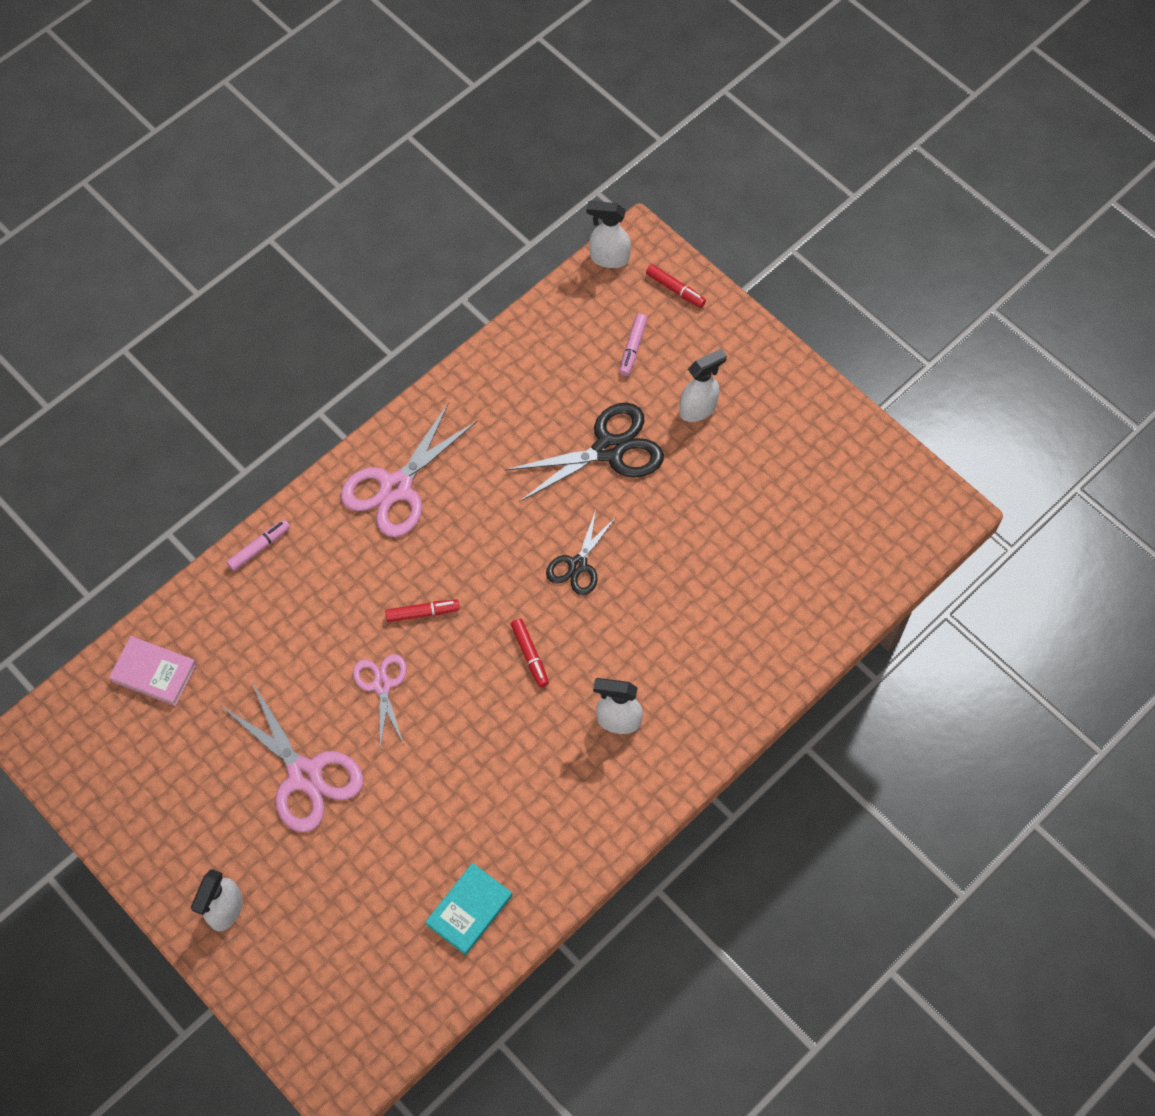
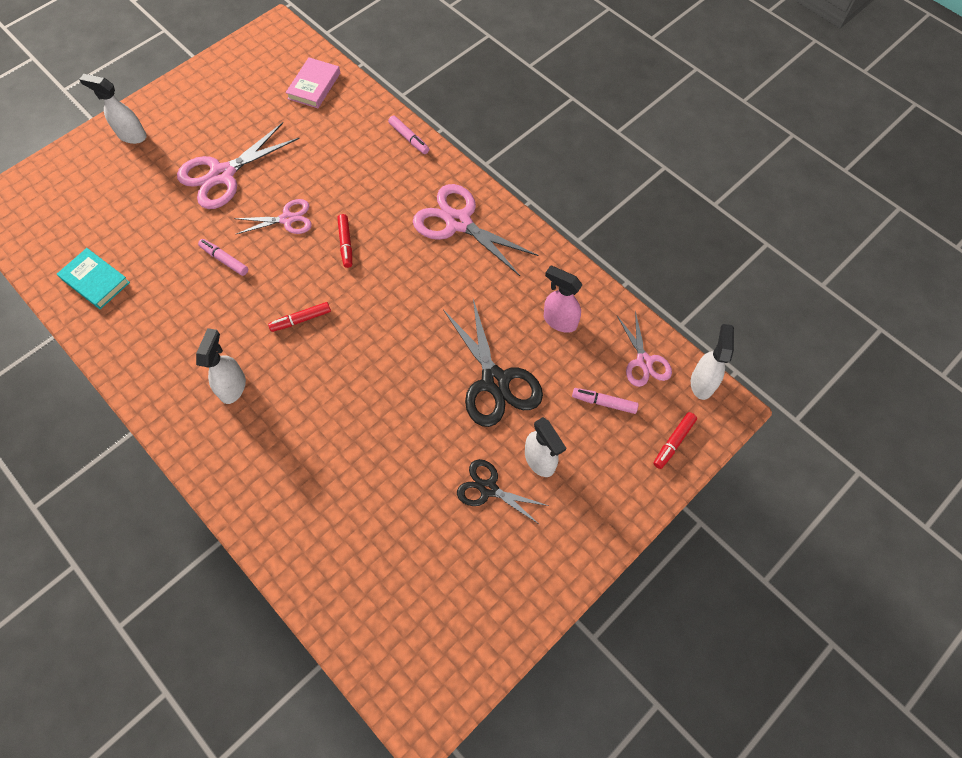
camera: 90 degrees right, 0 degrees up
black scissors [546,510,617,595] -> black scissors moved to [457,459,549,525]
none -> pink marker [198,239,248,276]
none -> pink spray bottle [544,265,582,333]
none -> pink scissors [617,311,672,387]

